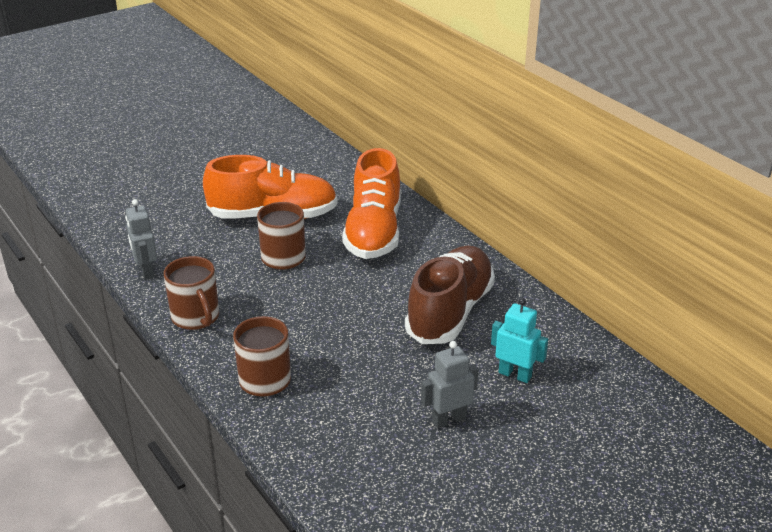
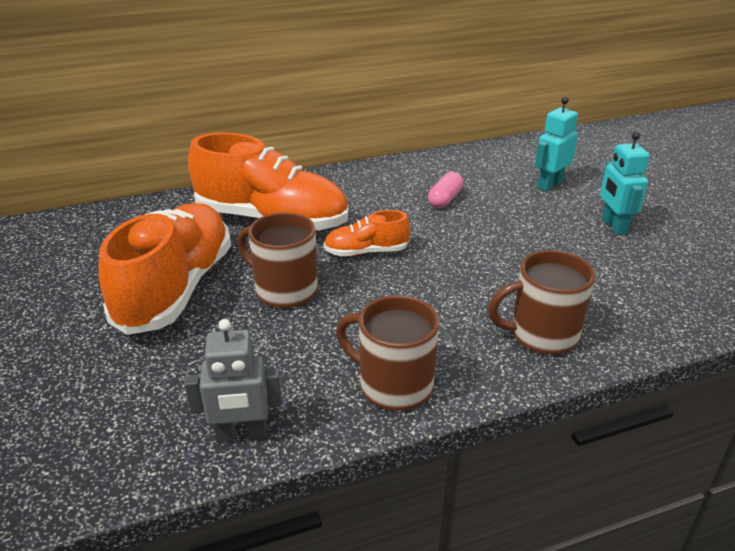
camera: 75 degrees left, 0 degrees up
brown mug [164,256,219,330] -> brown mug turned 135 degrees counterclockwise [336,295,439,411]
brown shoe [405,246,495,344] -> pink capsule [428,172,463,208]
grey robot [421,341,479,428] -> turquoise robot [600,132,650,235]
none -> orange shoe [323,210,410,256]

